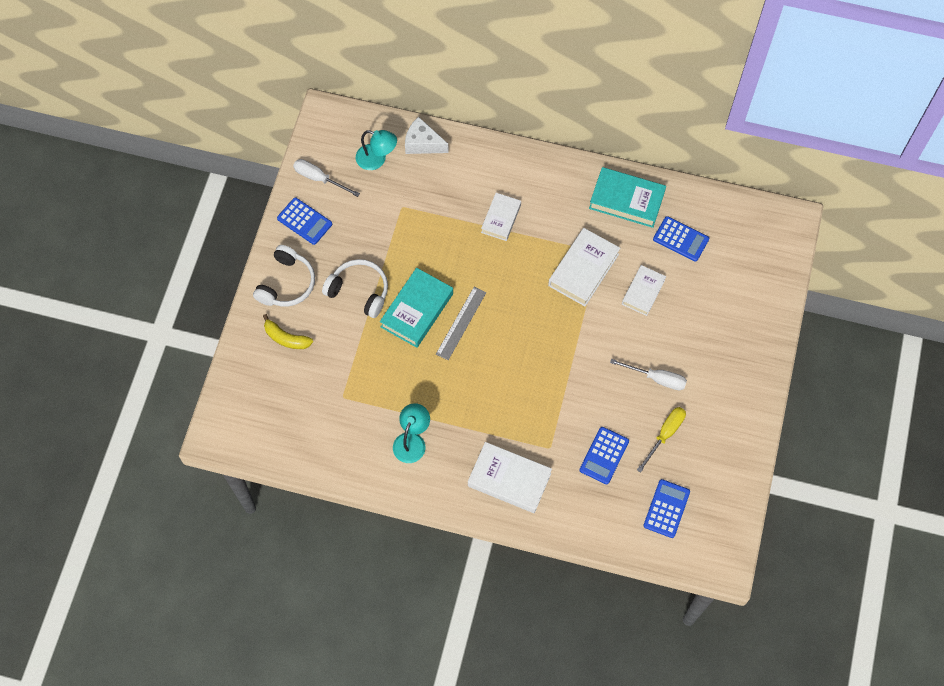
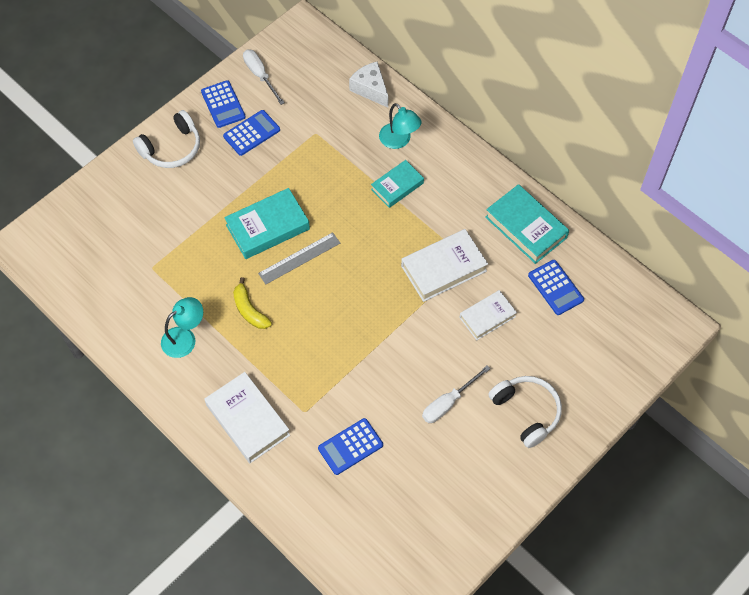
camera: 30 degrees right, 5 degrees down
yellow banana [263,314,313,349] -> yellow banana moved to [233,277,272,329]
white headphones [322,259,388,318] -> white headphones moved to [488,376,562,448]
turquoise lamp [356,130,397,170] -> turquoise lamp moved to [379,103,422,149]
white book [481,193,521,241] -> turquoise book [371,160,424,208]
white screwdriver [610,359,687,390] -> white screwdriver turned 90 degrees clockwise [422,366,490,423]
yellow screwdriver [637,407,686,473] -> none
blue calculator [643,479,690,538] -> blue calculator moved to [223,110,280,156]

